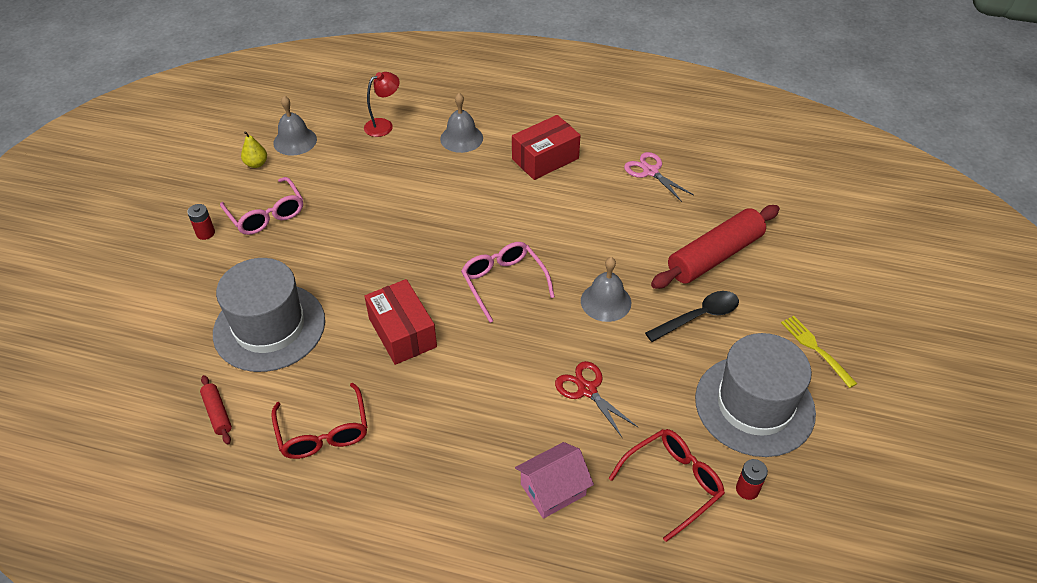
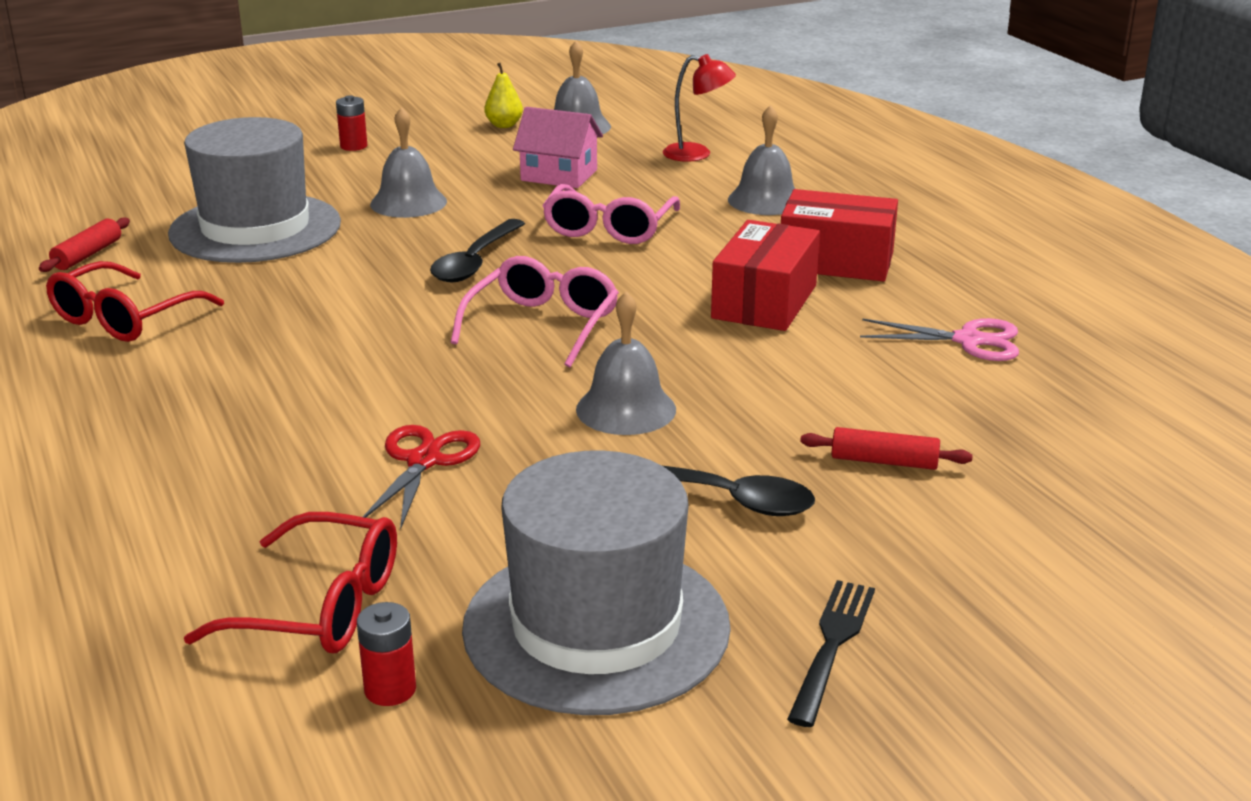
camera: 50 degrees right, 20 degrees down
pink glasses [220,177,303,235] -> pink glasses moved to [542,184,680,244]
red box [364,279,437,365] -> red box moved to [711,220,820,331]
pink house [515,442,594,519] -> pink house moved to [513,107,603,188]
pink scissors [624,152,694,202] -> pink scissors turned 90 degrees clockwise [860,318,1019,361]
red rolling pin [651,205,780,289] -> red rolling pin [800,427,973,470], size x0.45
yellow fork [781,316,857,388] -> black fork [787,580,875,727]
none -> grey bell [370,107,447,218]
none -> black spoon [430,219,525,283]

